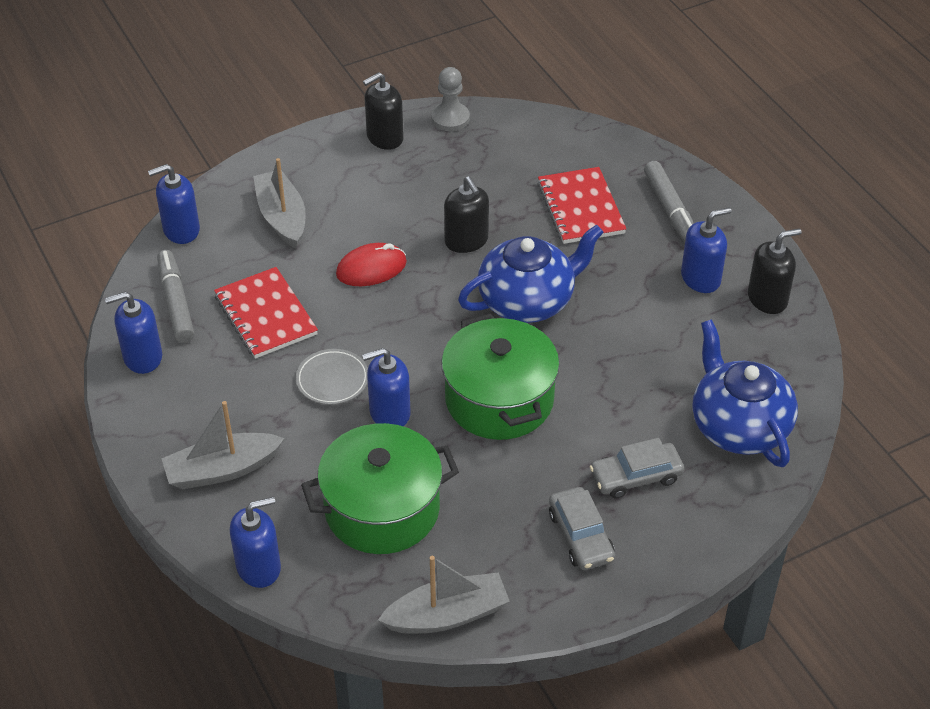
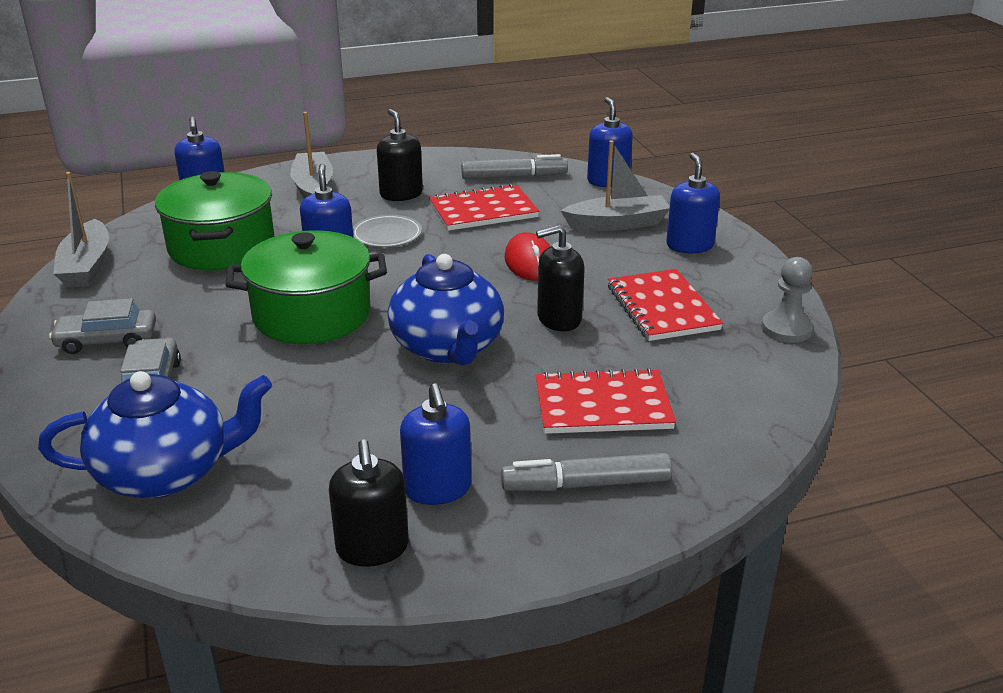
camera: 100 degrees right, 15 degrees down
blue soap dispenser [105,292,162,374] -> blue soap dispenser moved to [666,153,720,253]
black soap dispenser [363,72,404,150] -> black soap dispenser moved to [377,109,423,201]
none -> red notebook [608,269,723,341]

